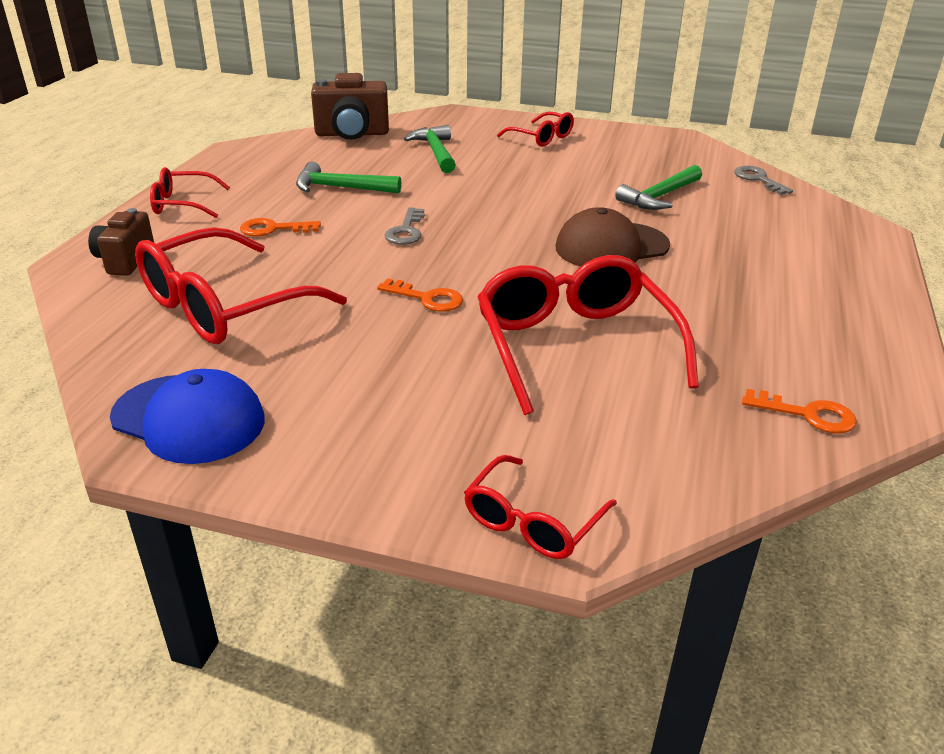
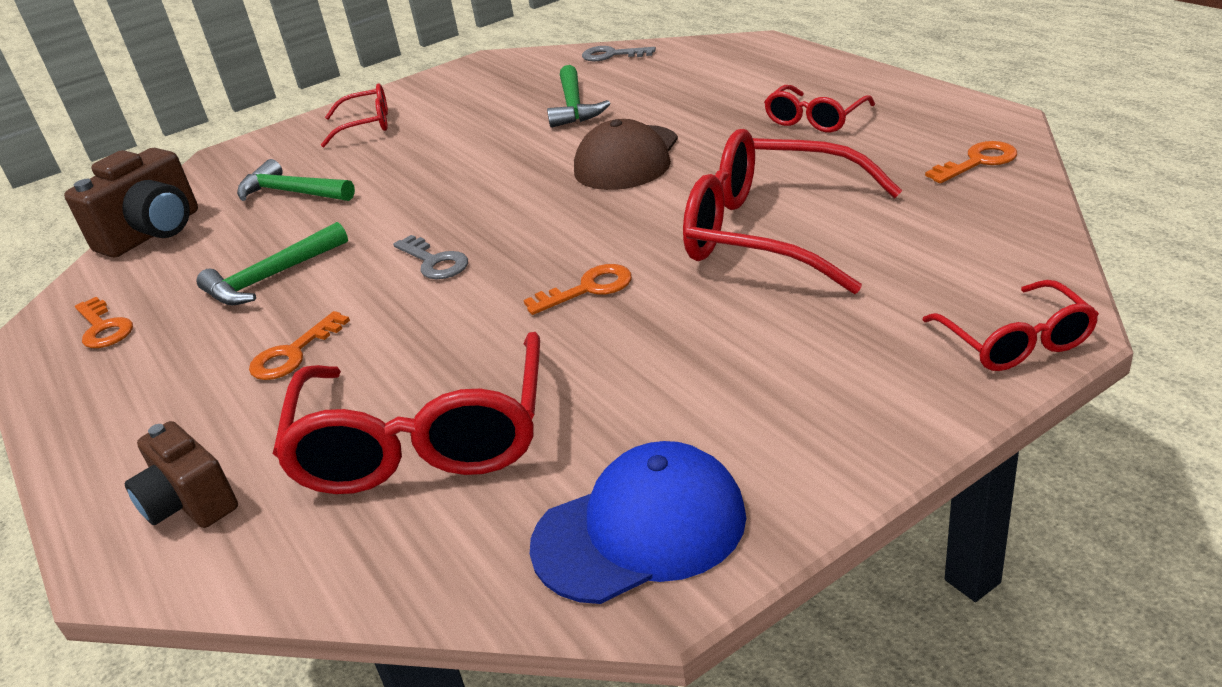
camera: 45 degrees left, 0 degrees up
red glasses [150,167,230,218] -> red glasses moved to [764,85,875,132]
none -> orange key [75,297,133,348]

